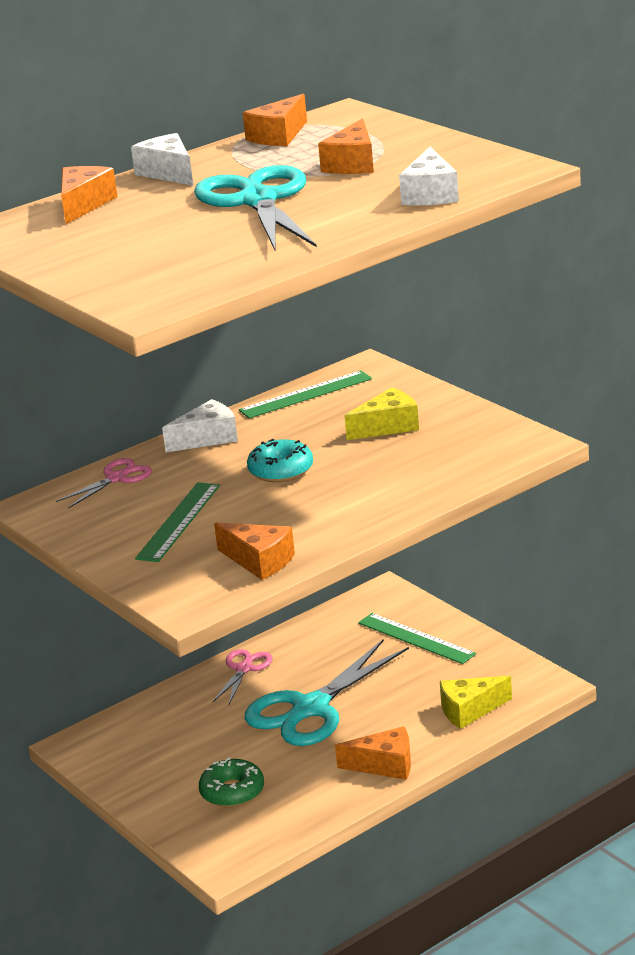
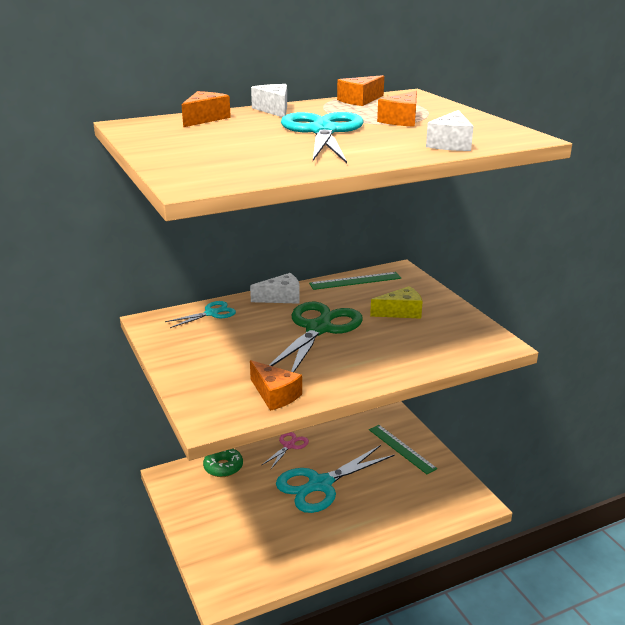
camera: 10 degrees right, 0 degrees up
pink scissors [56,458,152,509] -> turquoise scissors [165,301,236,328]
green ruler [135,482,220,562] -> none
green donut [199,757,264,807] -> green donut moved to [203,449,243,477]
turquoise donut [247,439,313,482] -> green scissors [269,302,363,372]
orange cheese [335,726,411,780] -> none
yellow cheese [440,676,512,729] -> none

